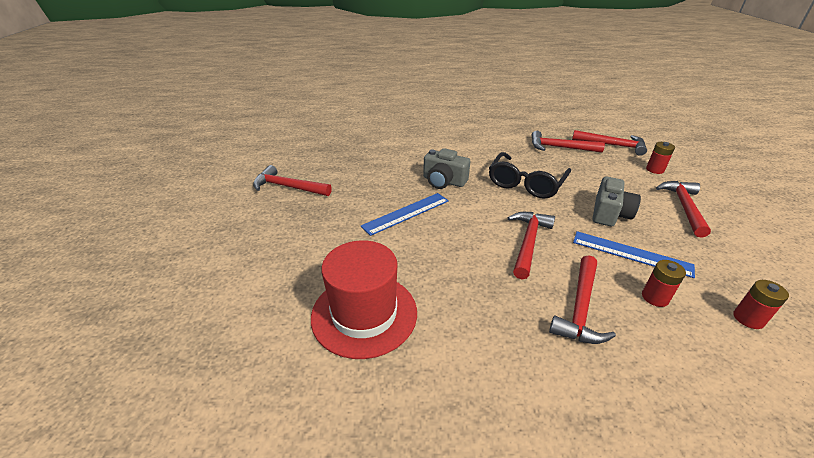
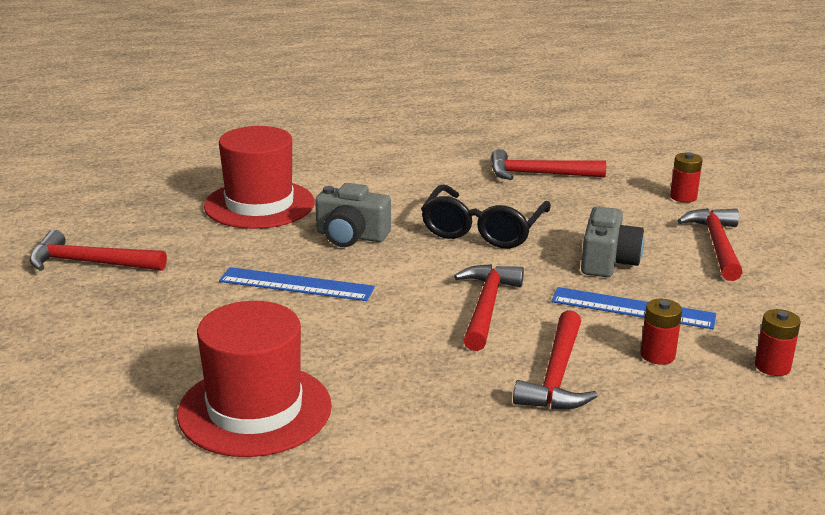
camera: 10 degrees left, 10 degrees down
blue ruler [360,193,449,236] -> blue ruler turned 60 degrees clockwise [219,267,375,301]
red hammer [572,130,647,156] -> none
none -> red hat [204,126,315,229]

